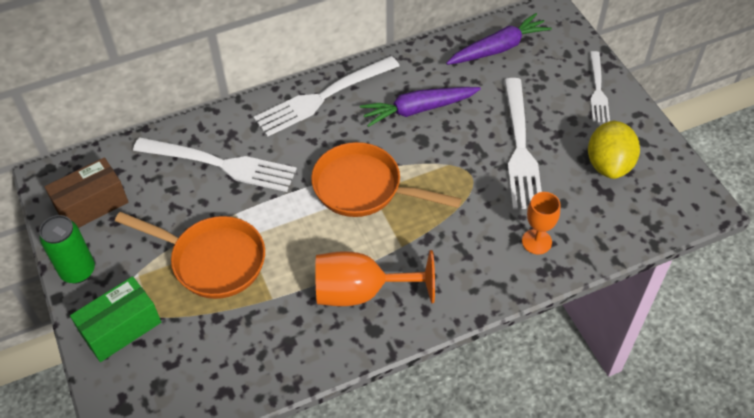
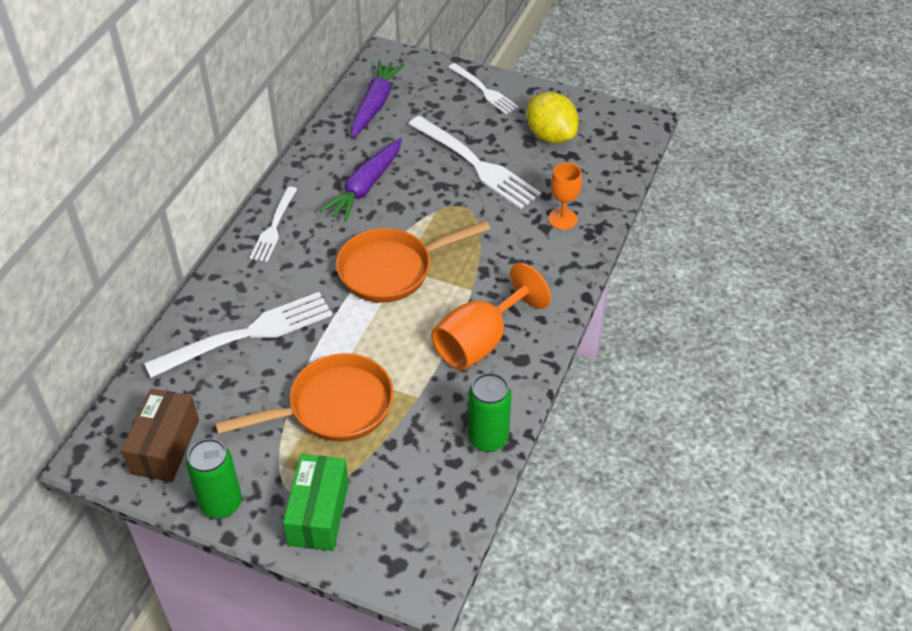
camera: 45 degrees left, 5 degrees down
white fork [254,56,399,137] -> white fork [250,186,297,262], size x0.59
none -> green can [468,373,511,452]

